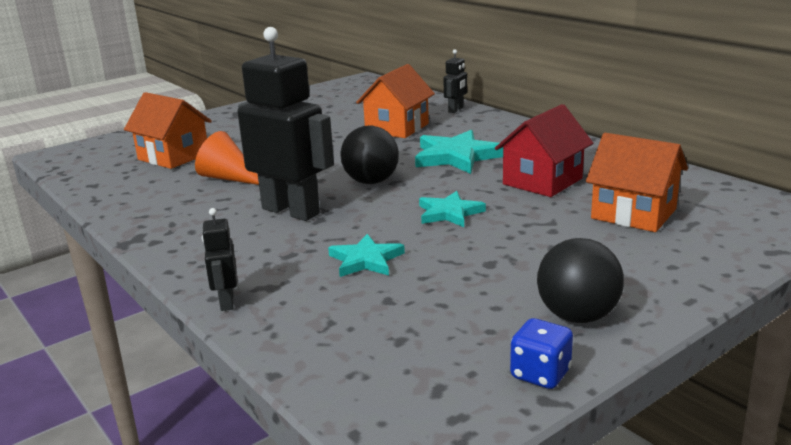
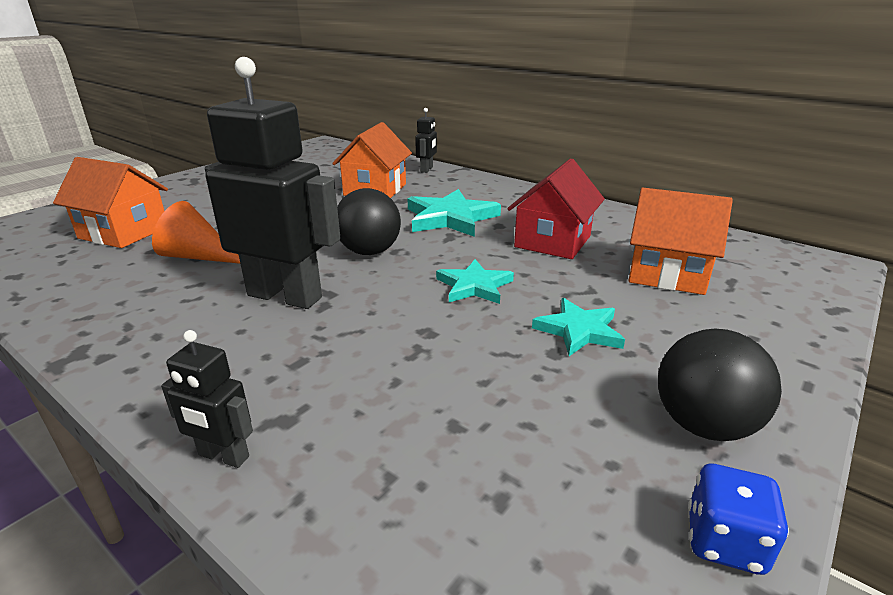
camera: 15 degrees left, 5 degrees up
black robot [202,208,237,311] -> black robot turned 45 degrees counterclockwise [161,330,253,468]
turquoise star [328,234,405,277] -> turquoise star moved to [532,298,625,356]

